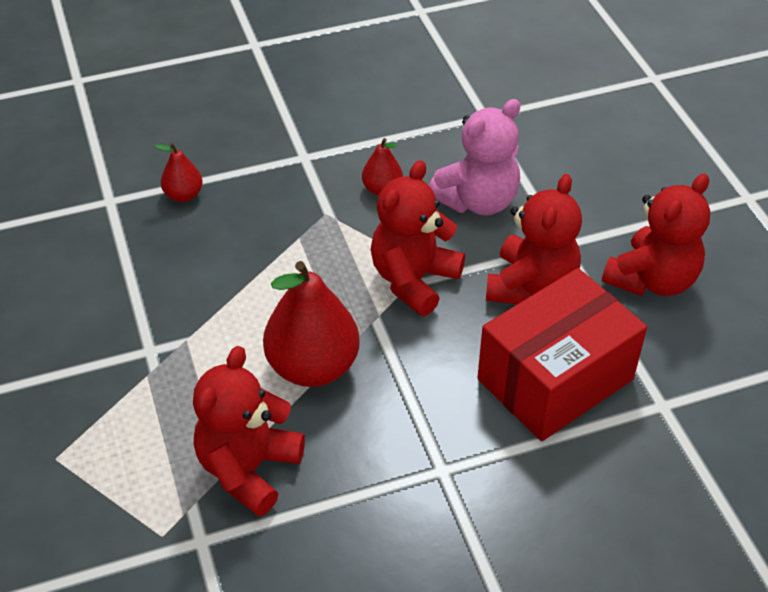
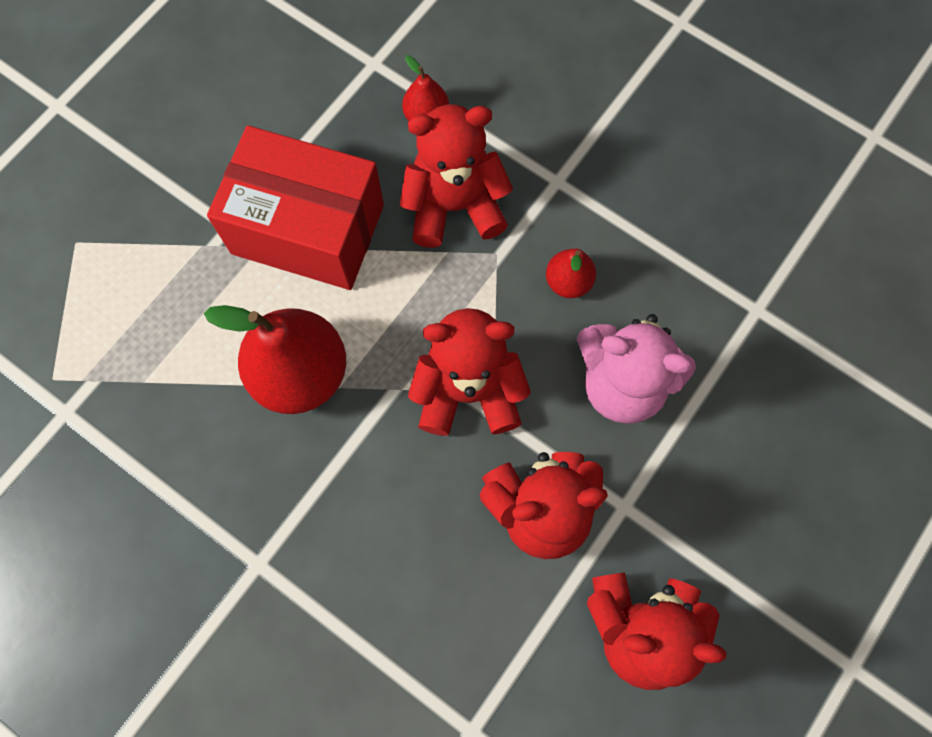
camera: 55 degrees right, 25 degrees up
red teddy bear [193,346,305,517] -> red teddy bear moved to [400,105,513,248]
red box [477,268,647,441] -> red box moved to [207,125,384,290]

